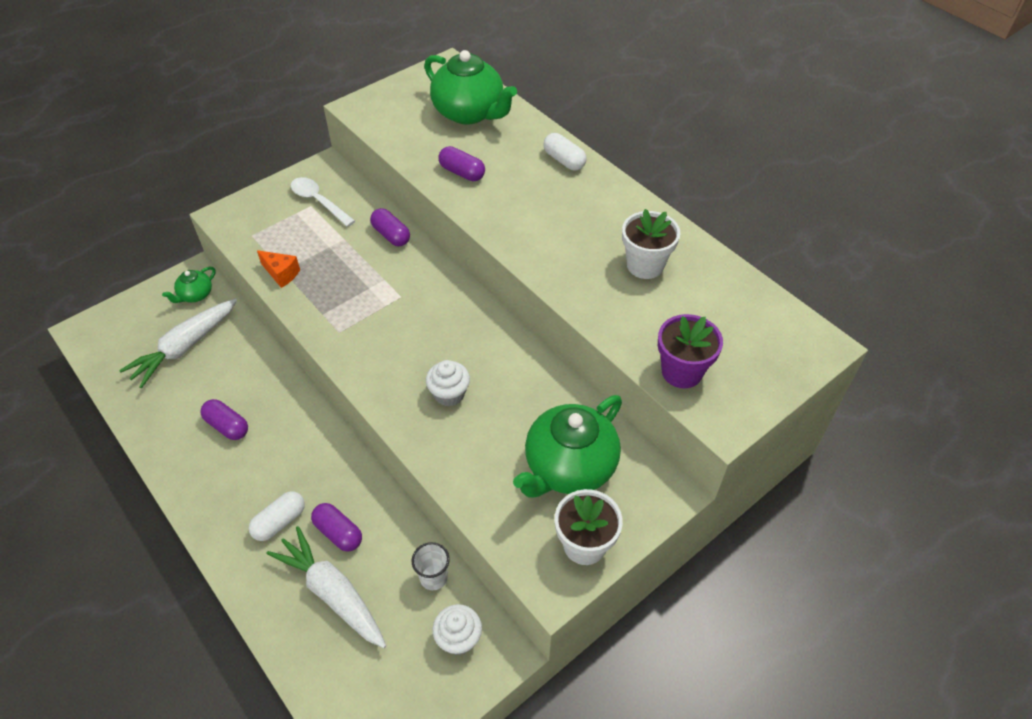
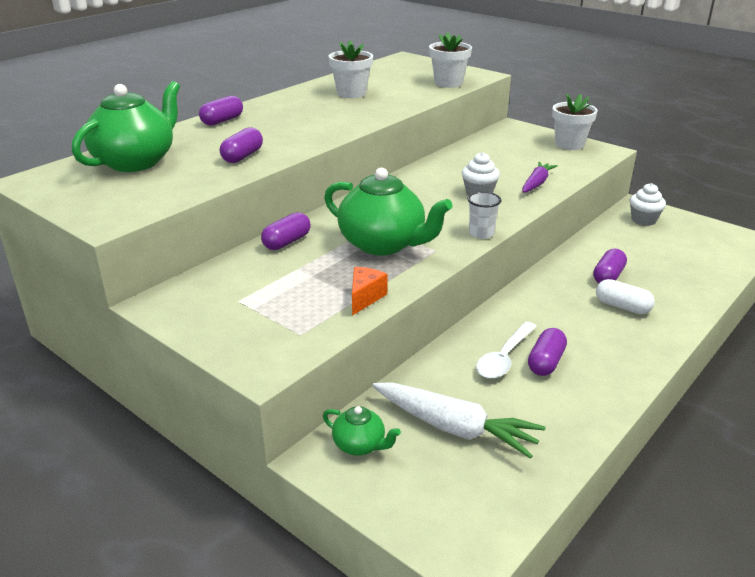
camera: 100 degrees left, 20 degrees down
white carrot [267,526,386,648] -> none
white spoon [291,177,355,227] -> white spoon moved to [476,322,537,379]
white cup [412,542,450,590] -> white cup moved to [468,192,501,239]
green teapot [513,395,622,497] -> green teapot moved to [324,167,452,255]
white capsule [544,133,586,170] -> purple capsule [199,96,243,125]
purple flower pot [658,314,723,388] -> white flower pot [429,32,472,88]
none -> purple carrot [522,162,558,193]

